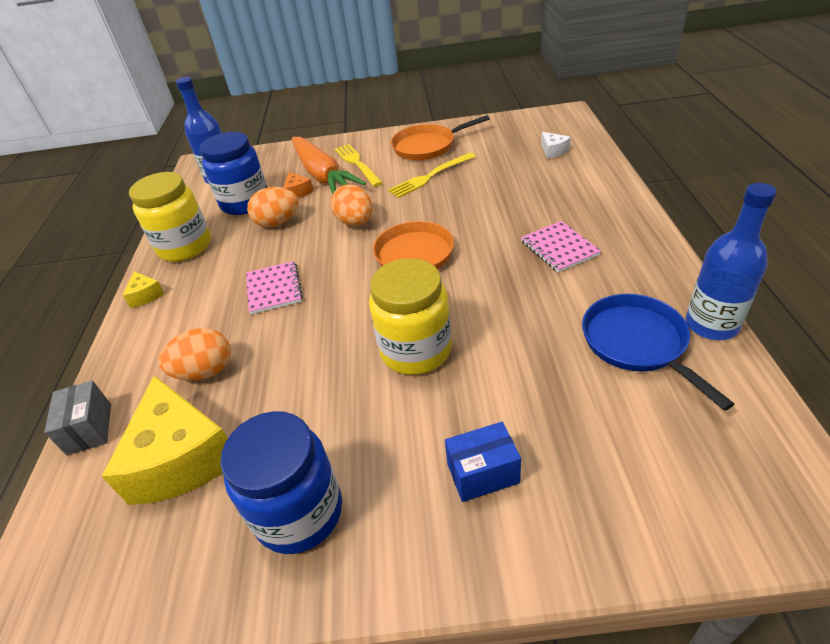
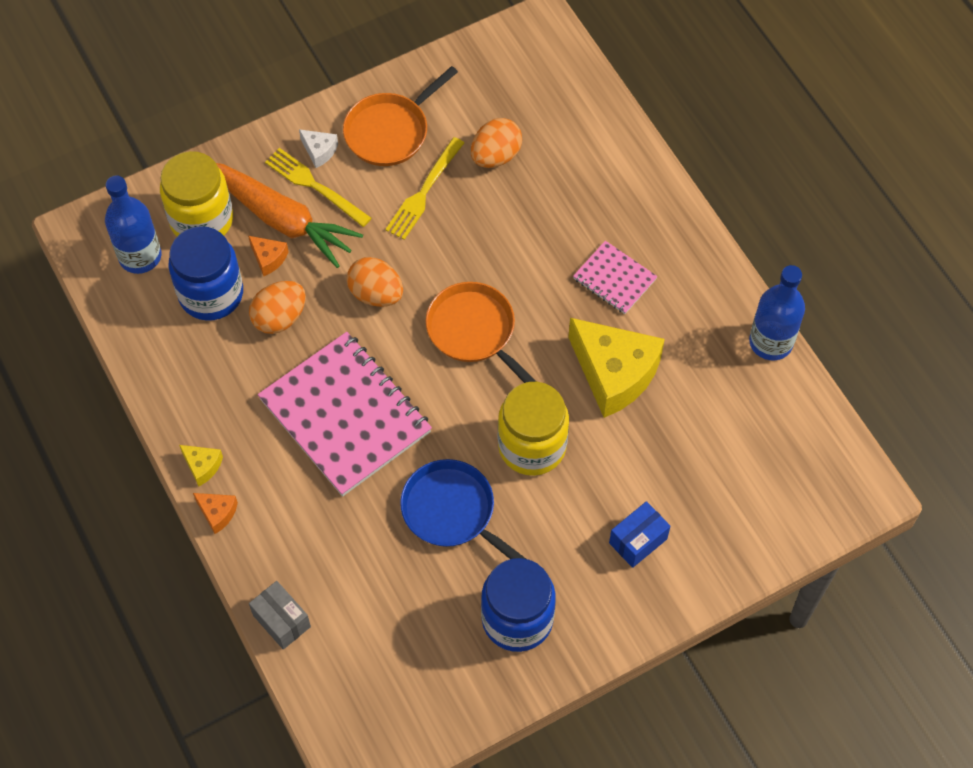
camera: 30 degrees left, 20 degrees up
yellow cheese [102,376,228,505] -> yellow cheese moved to [568,318,665,418]
yellow jar [129,172,211,262] -> yellow jar moved to [160,151,233,236]
orange egg [158,328,231,381] -> orange egg moved to [471,118,522,168]
pink notebook [246,261,303,314] -> pink notebook [258,332,432,496], size x2.04
white cheese [541,132,571,159] -> white cheese moved to [299,129,338,168]
blue pan [582,294,734,411] -> blue pan moved to [400,459,526,559]
none -> orange cheese [193,493,238,534]

